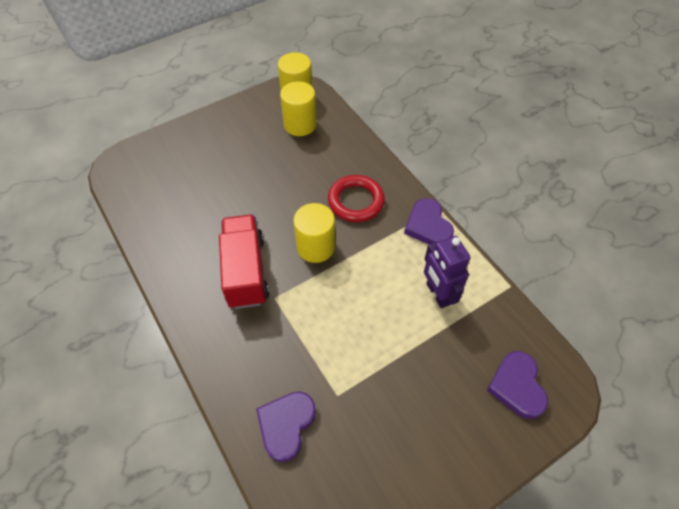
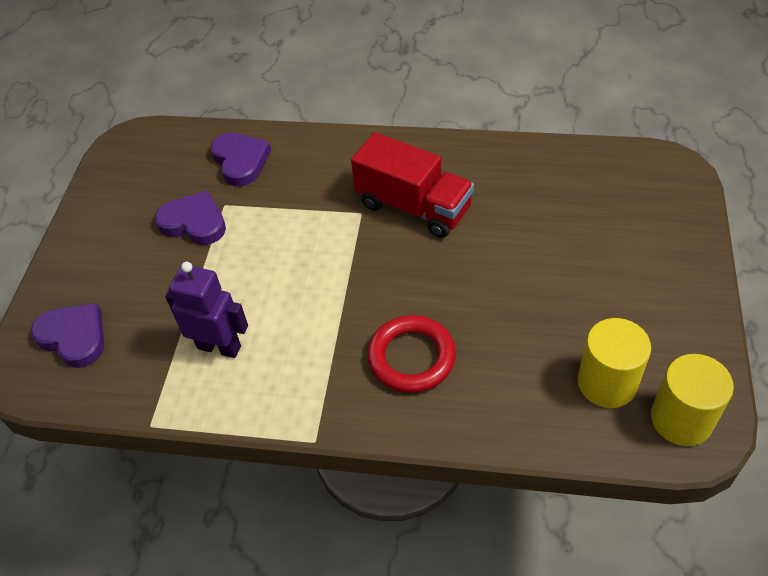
camera: 135 degrees right, 5 degrees down
yellow cylinder [293,203,335,263] -> none
purple heart [404,198,454,245] -> purple heart moved to [155,190,226,245]

